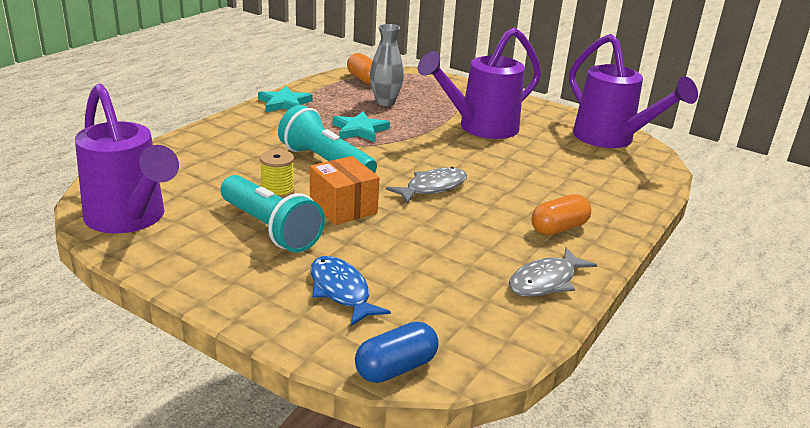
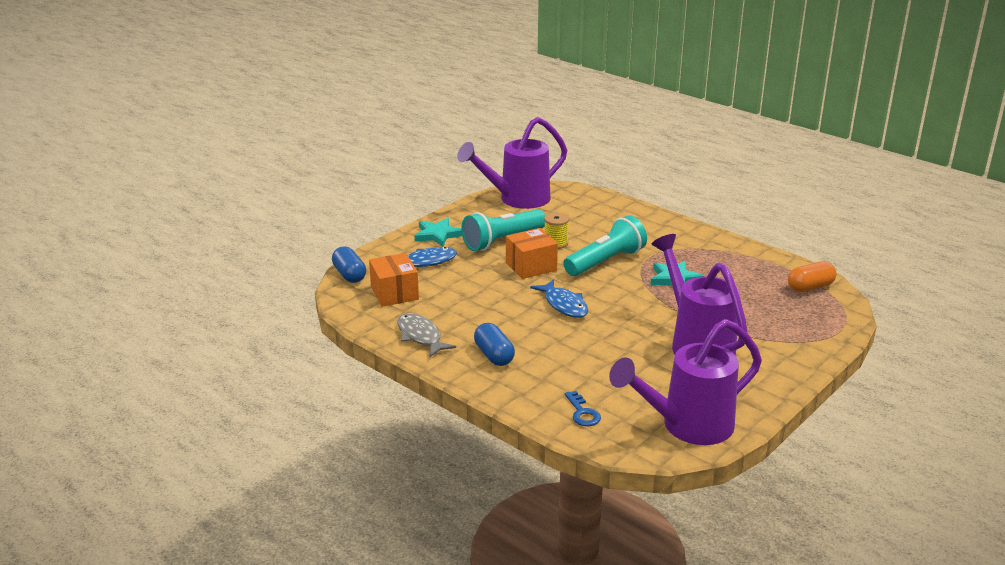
camera: 100 degrees right, 0 degrees up
turquoise star [258,86,313,112] -> turquoise star moved to [414,218,462,247]
grey vase [370,24,404,106] -> none
grey fish [386,167,467,204] -> blue fish [530,279,588,318]
orange capsule [531,194,591,236] -> blue capsule [474,323,515,366]
none -> orange box [369,253,419,307]
none -> blue key [565,391,601,426]

